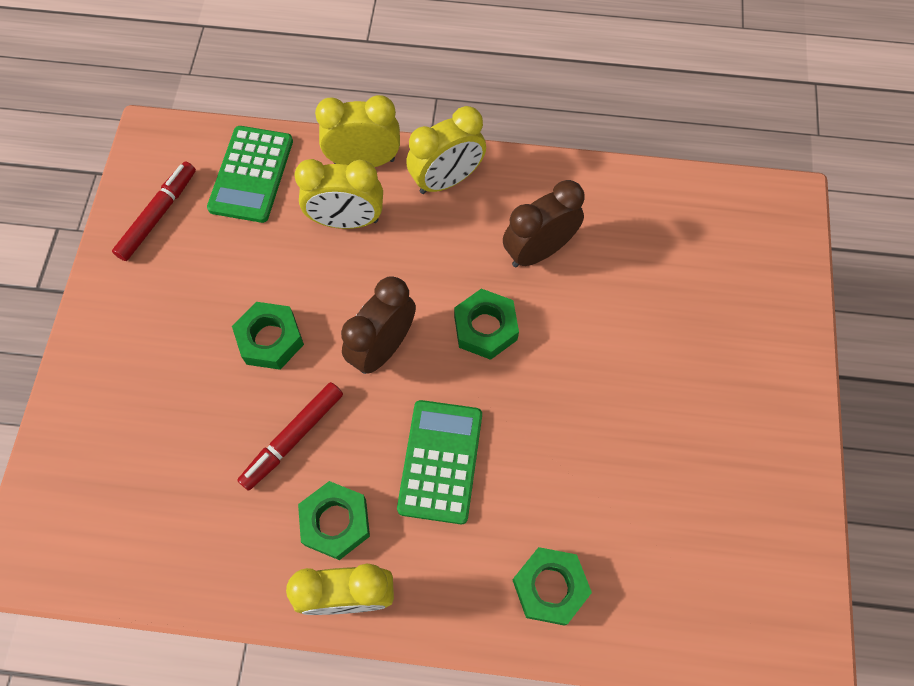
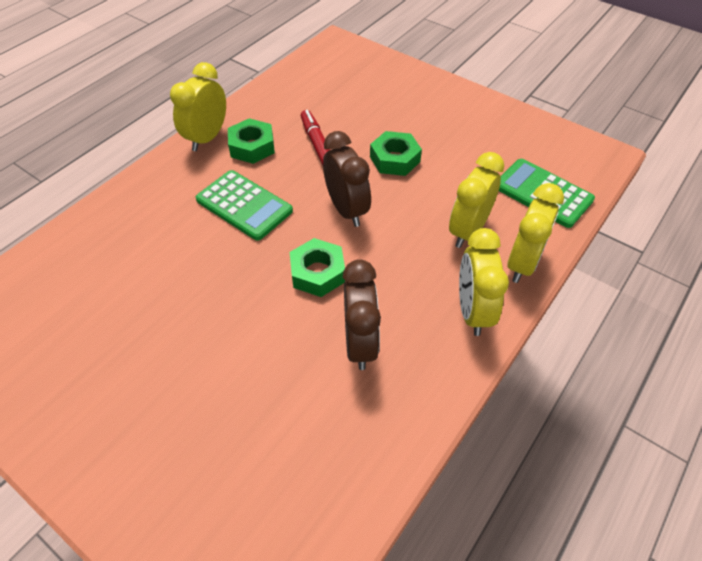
camera: 120 degrees right, 15 degrees down
red marker [112,162,196,261] -> none
green nut [513,547,592,626] -> none

